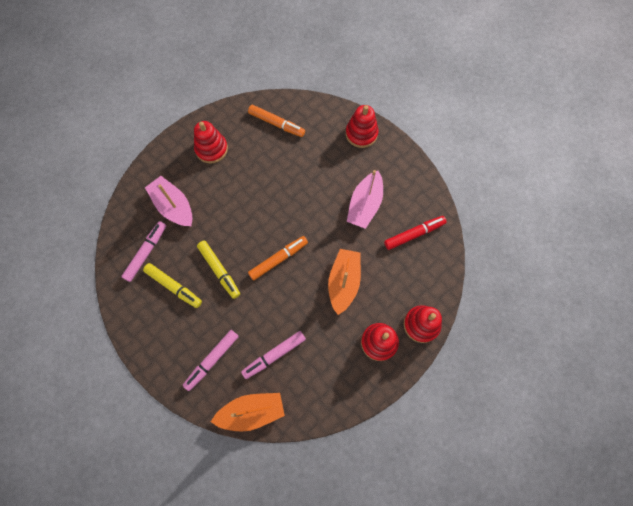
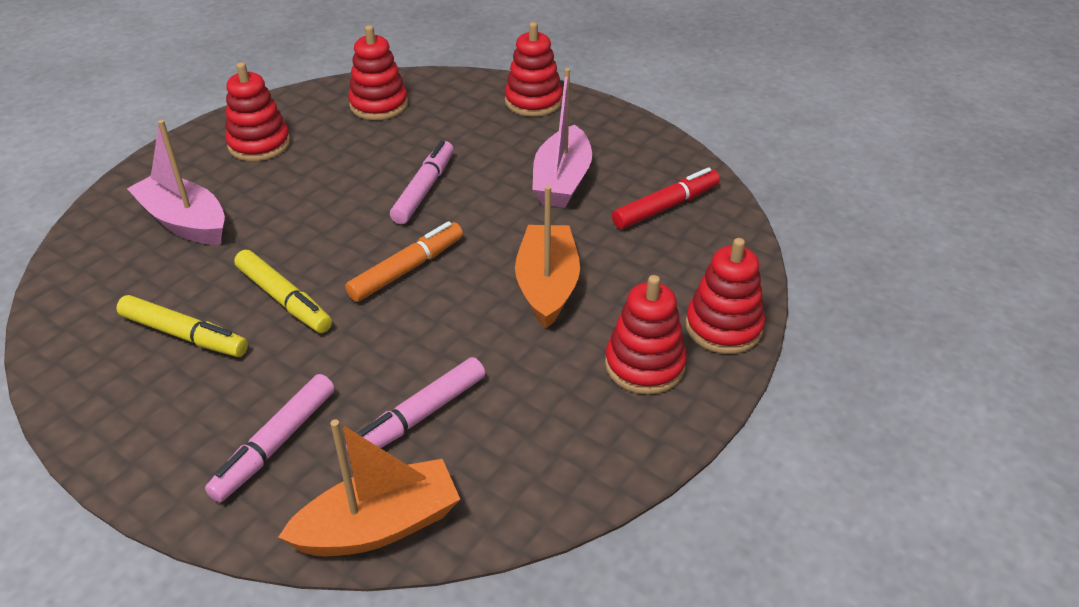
camera: 10 degrees left, 30 degrees down
pink marker [121,221,166,282] -> pink marker moved to [390,140,454,224]
orange marker [248,105,305,137] -> red stacking toy [348,25,408,120]

